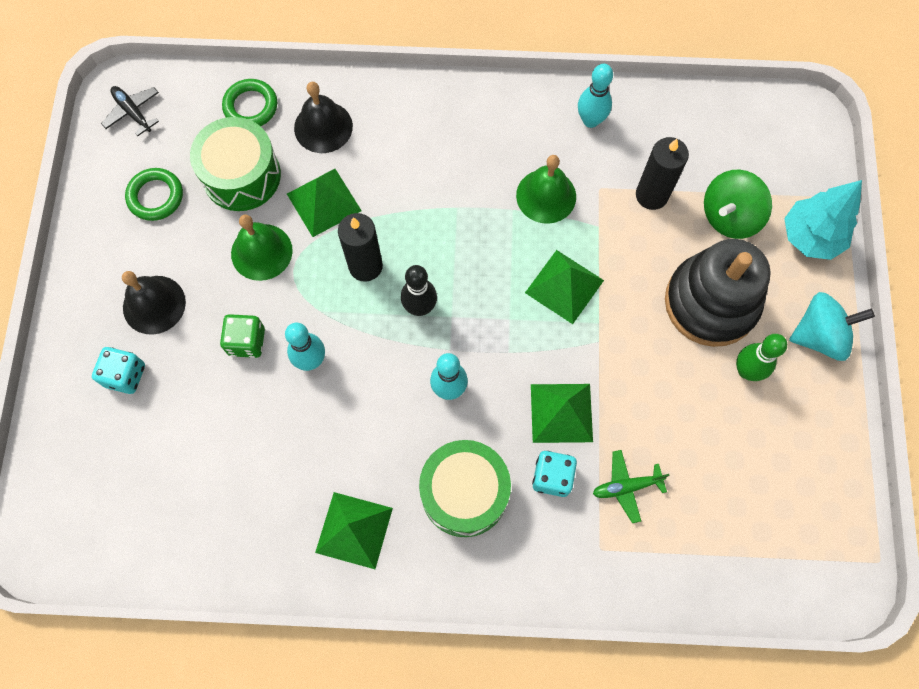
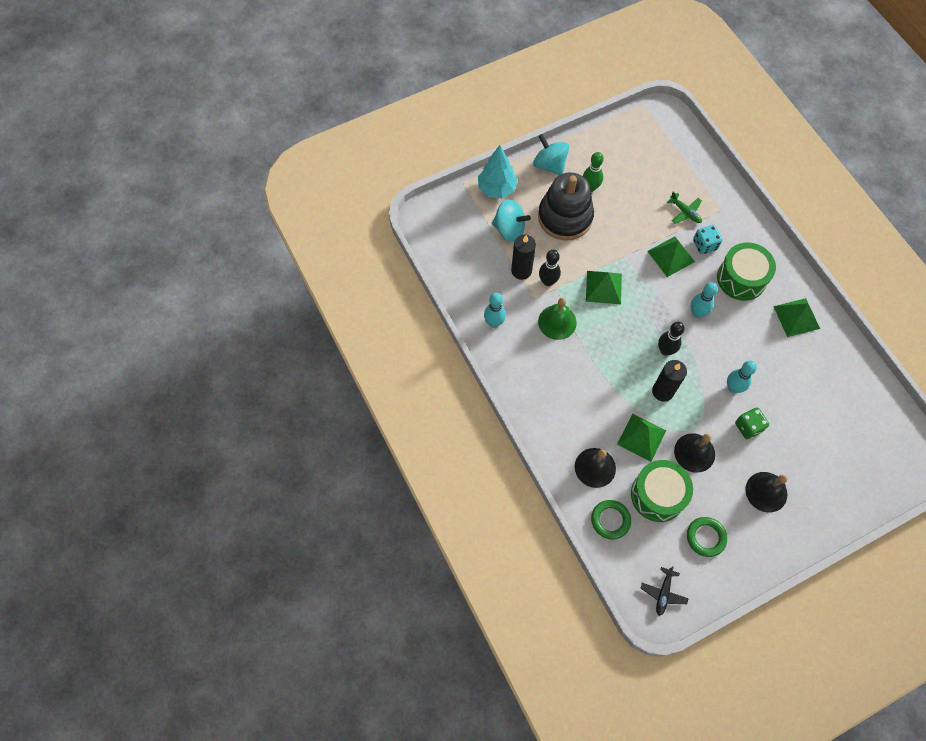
camera: 120 degrees left, 5 degrees down
turquoise dice [92,347,145,394] -> none
green bell [231,215,293,281] -> black bell [674,433,715,473]
green spinning top [704,169,772,239] -> turquoise spinning top [492,199,531,241]
none -> black bowling pin [539,250,561,286]

